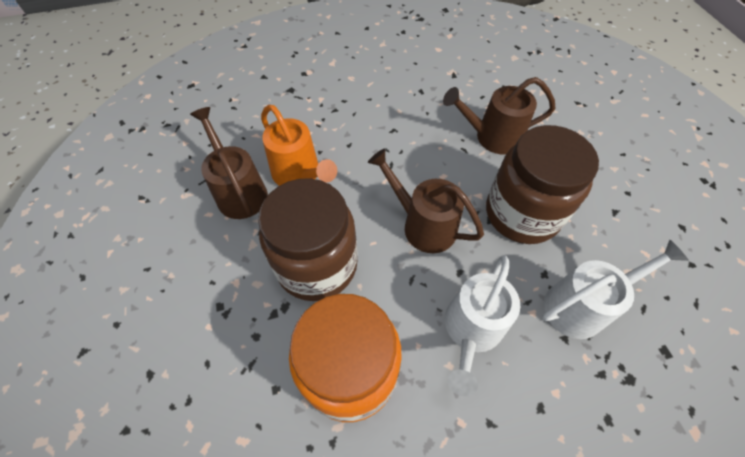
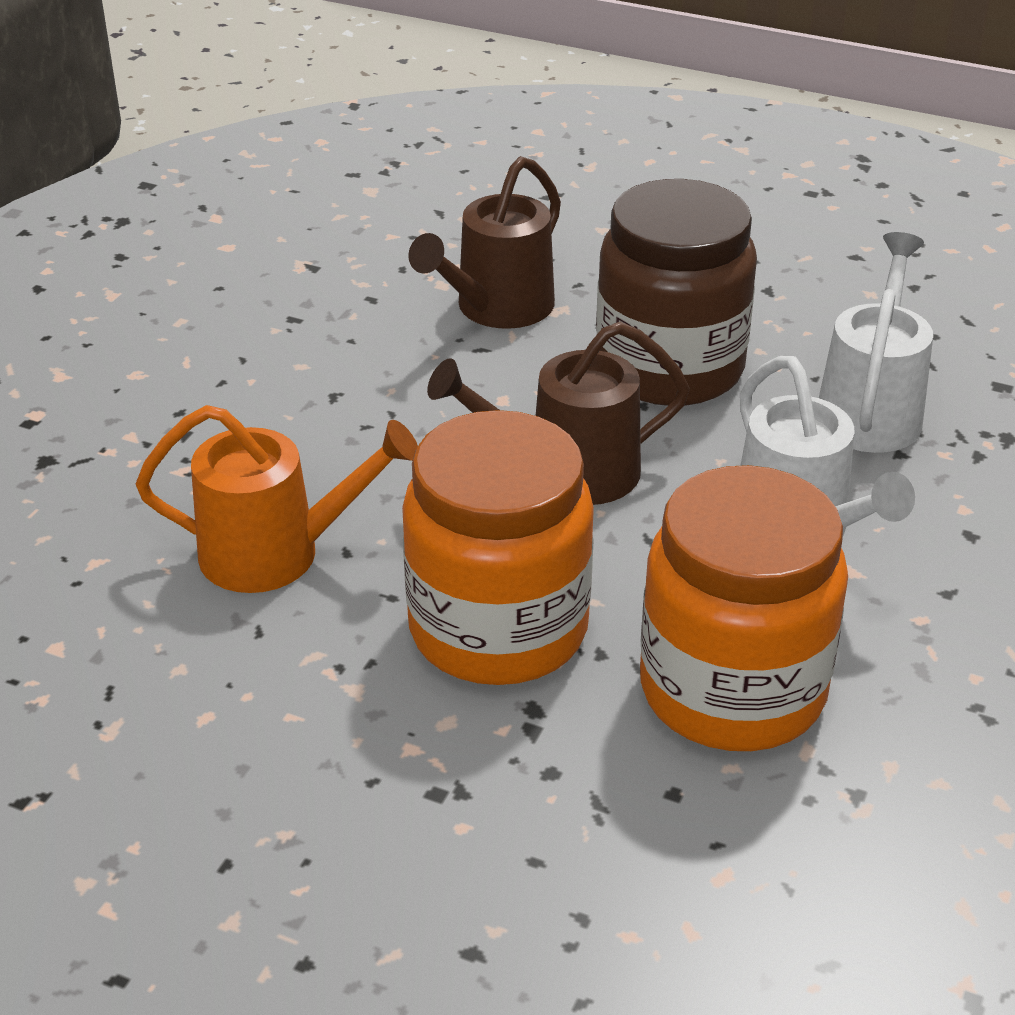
camera: 50 degrees left, 20 degrees down
brown watering can [190,107,268,219] -> none
brown jar [258,178,357,301] -> orange jar [402,410,594,685]

